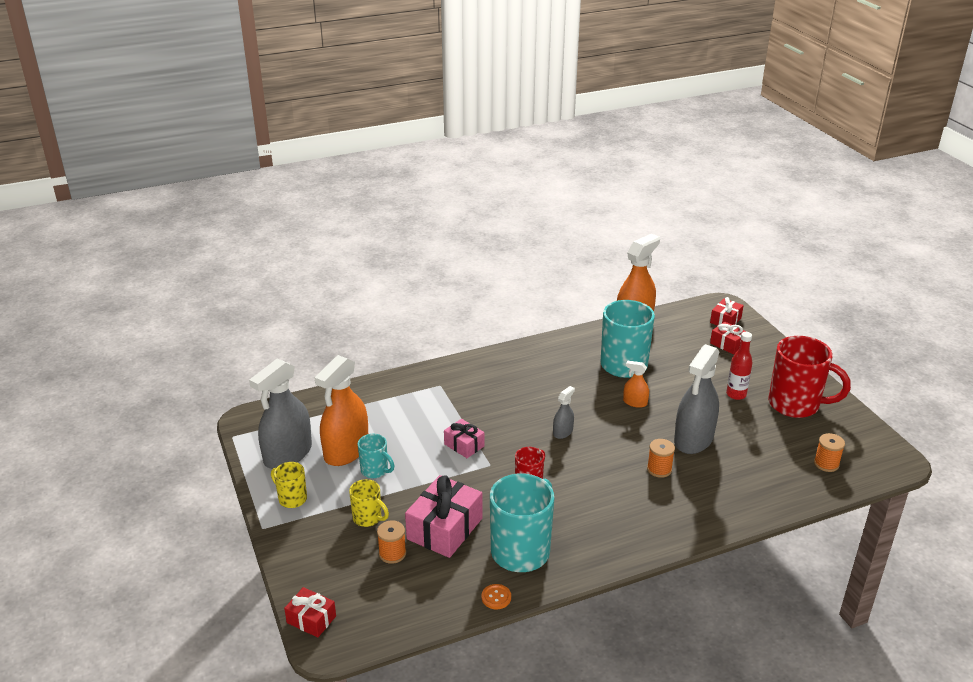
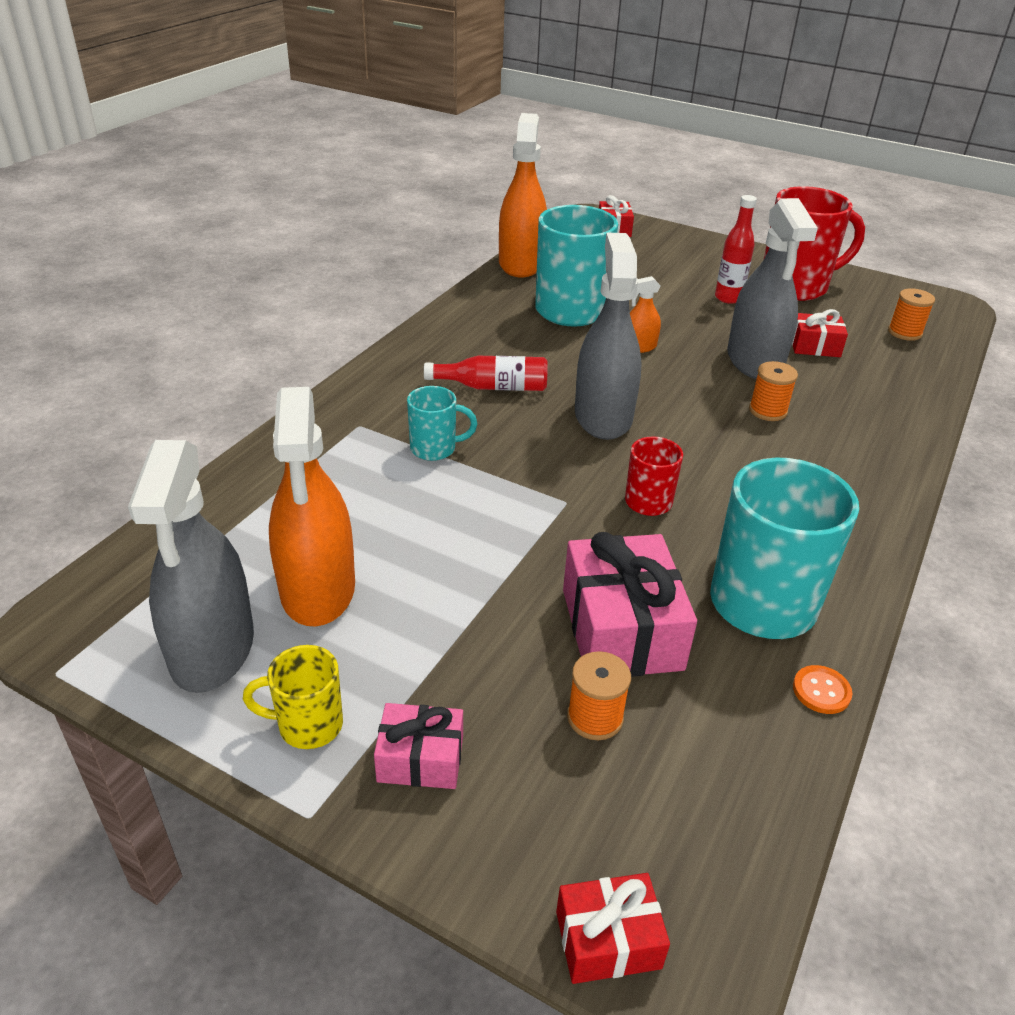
camera: 40 degrees left, 5 degrees up
yellow mug [349,479,389,527] -> none
turquoise mug [358,434,395,478] -> turquoise mug moved to [407,386,477,461]
pink gift [444,419,485,458] -> pink gift moved to [374,703,463,789]
grey spray bottle [553,386,575,439] -> grey spray bottle [575,233,642,440], size x2.14
red gift [710,322,747,355] -> red gift moved to [792,309,848,357]
none -> red bottle [424,356,548,391]

